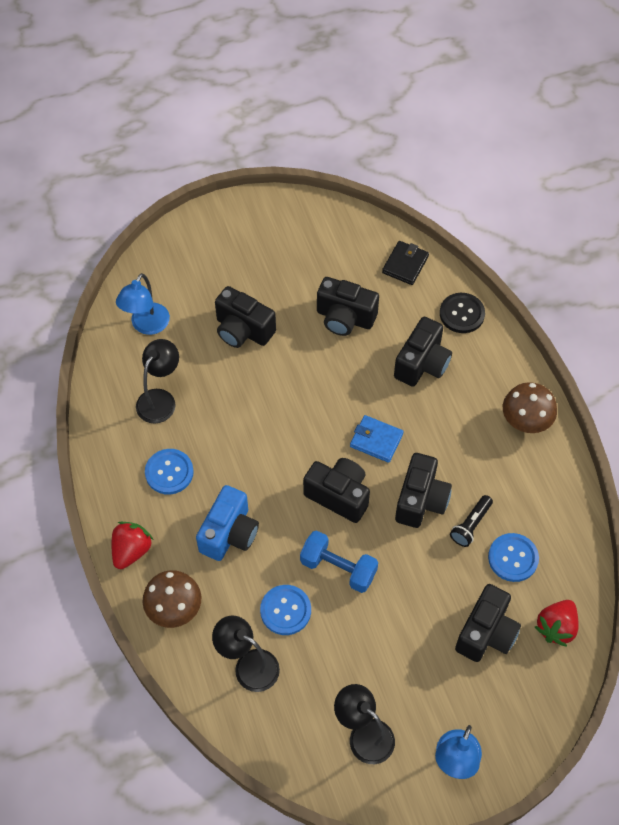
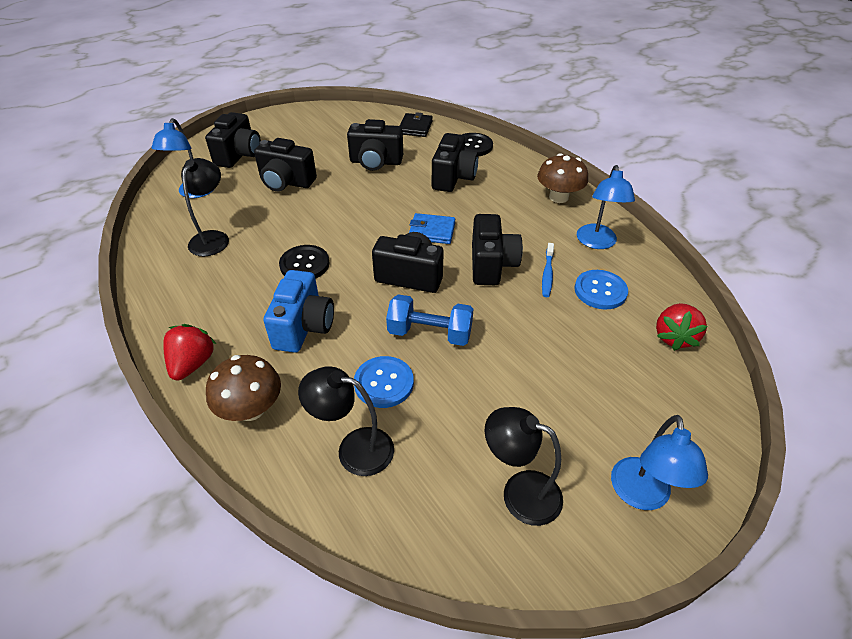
camera: 15 degrees left, 15 degrees down
blue button [145,449,194,495] -> none
black flashlight [450,495,493,547] -> blue toothbrush [542,243,554,297]
black camera [455,584,521,662] -> black camera moved to [205,112,261,168]
none -> black button [279,245,330,279]
none -> blue lamp [577,165,635,249]

